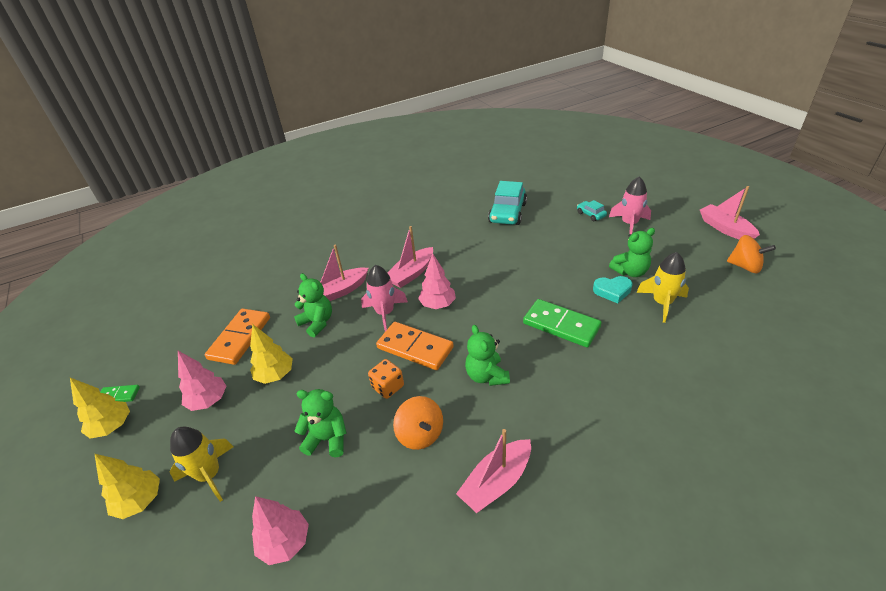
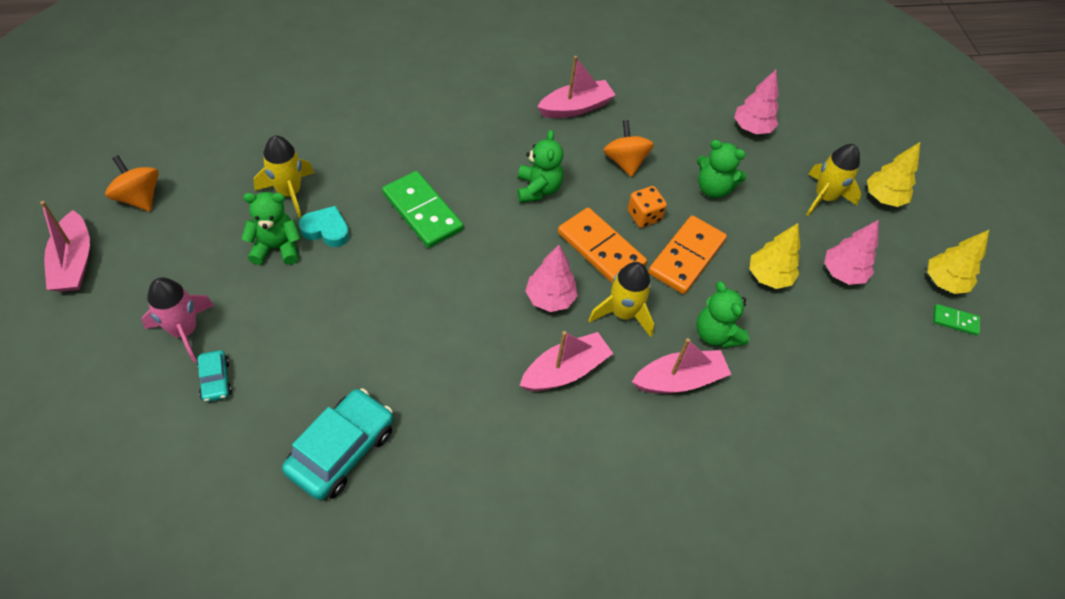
camera: 170 degrees left, 15 degrees up
orange domino [205,309,270,365] -> orange domino moved to [648,215,727,294]
pink rocket [361,265,408,331] -> yellow rocket [588,262,654,337]

